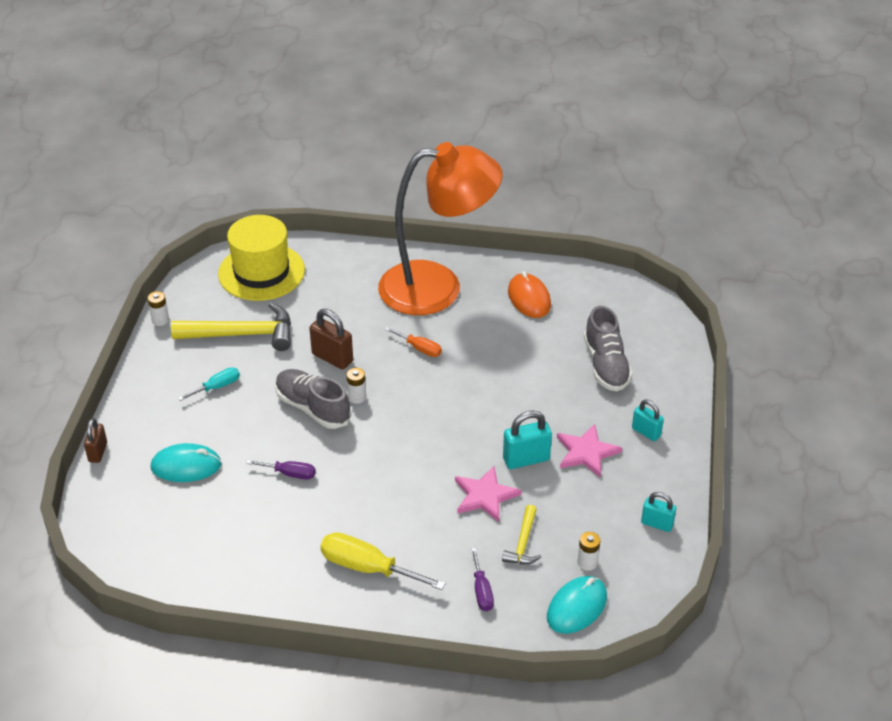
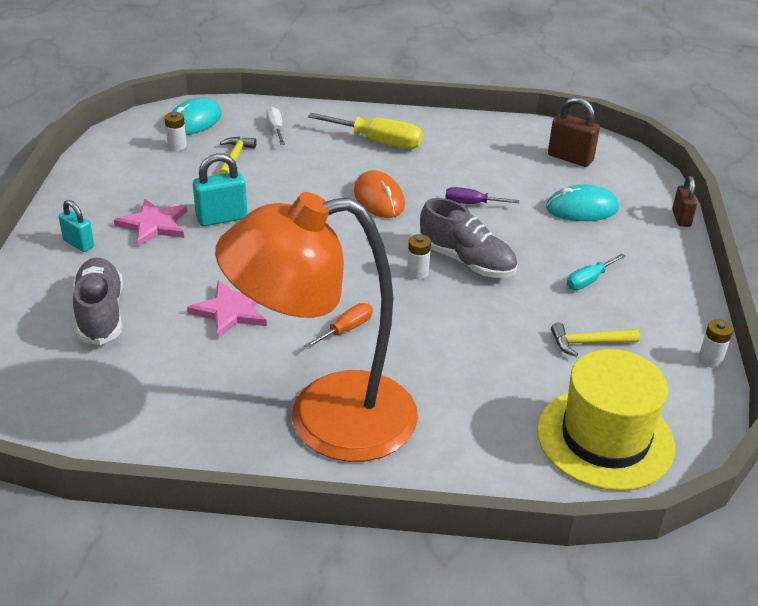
camera: 175 degrees right, 5 degrees down
yellow hammer [171,303,291,351] -> yellow hammer [551,322,640,357], size x0.53
brown padlock [309,309,353,369] -> brown padlock moved to [548,97,600,167]
orange screwdriver [385,327,442,357] -> orange screwdriver turned 105 degrees clockwise [304,303,373,349]
pink star [455,466,522,522] -> pink star moved to [187,281,267,339]
purple screwdriver [471,548,494,611] -> white screwdriver [266,107,285,145]
orange mouse [508,271,551,318] -> orange mouse moved to [354,170,405,218]
turquoise padlock [641,492,676,532] -> none

